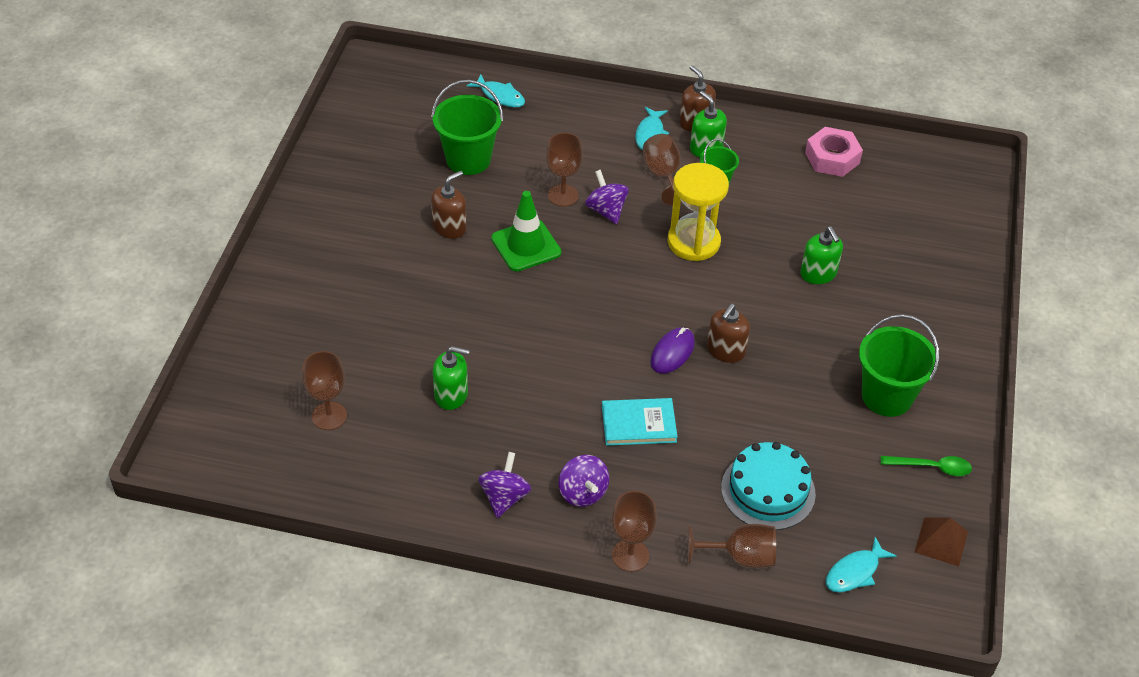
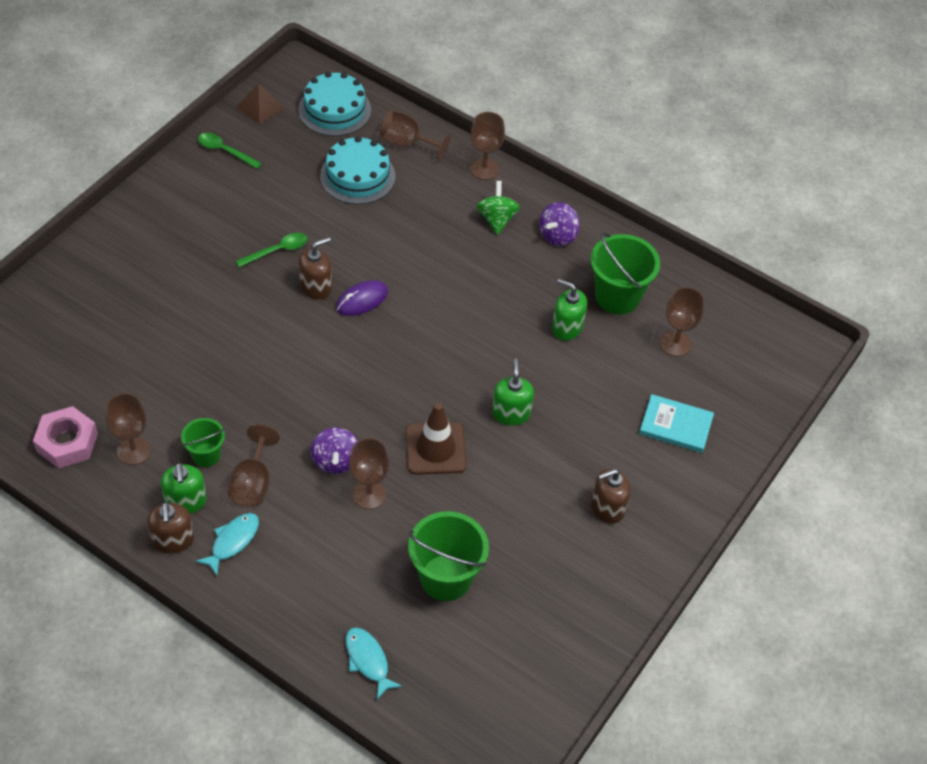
camera: 160 degrees left, 5 degrees up
brown soap dispenser [431,171,467,239] -> brown soap dispenser moved to [591,469,630,524]
green traffic cone [491,191,561,272] -> brown traffic cone [405,403,467,475]
purple spinning top [559,455,609,507] -> green spinning top [477,181,520,235]
turquoise book [602,398,678,446] -> turquoise book moved to [639,394,714,453]
yellow hourglass [668,163,729,261] -> none
green soap dispenser [800,226,843,284] -> green soap dispenser moved to [492,359,534,425]
turquoise fish [826,537,897,592] -> turquoise cake [299,72,371,136]
green bucket [859,314,939,417] -> green bucket moved to [590,232,660,314]
none -> brown goblet [105,393,151,465]
none -> green spoon [236,233,308,267]

